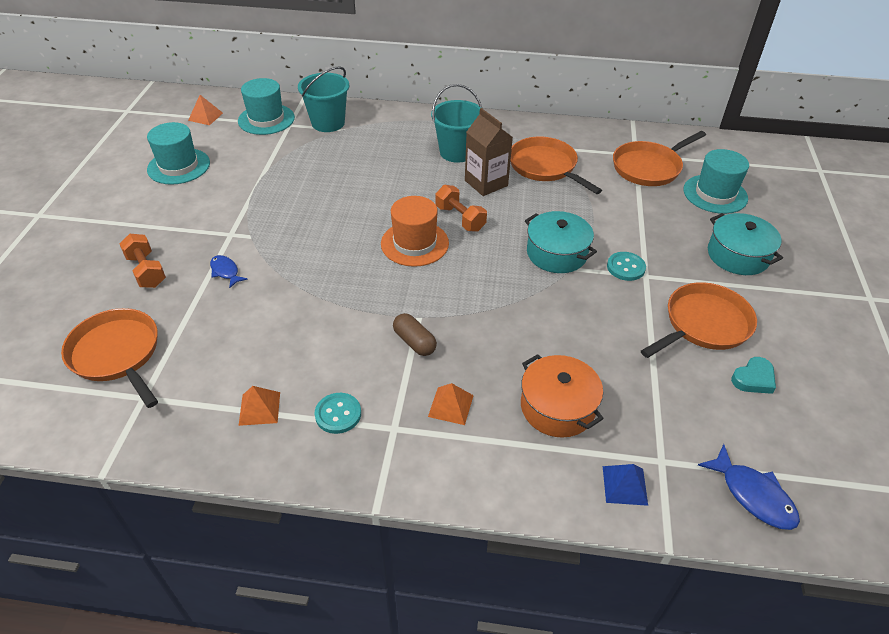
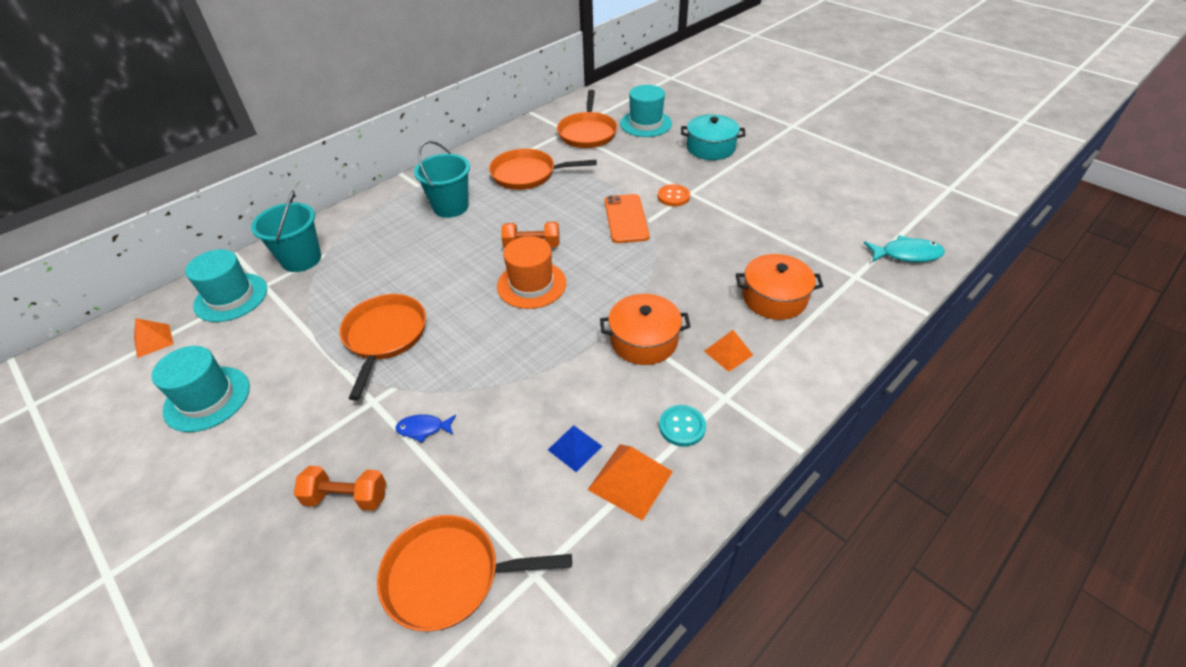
camera: 50 degrees left, 0 degrees up
orange pyramid [238,386,280,426] -> orange pyramid [588,444,673,521], size x1.53
brown capsule [393,313,437,356] -> orange pot [600,294,691,365]
brown carton [465,108,513,196] -> none
turquoise pot [525,211,597,273] -> orange phone [605,194,650,243]
blue pyramid [603,464,648,506] -> blue pyramid moved to [548,425,602,472]
turquoise button [607,252,646,281] -> orange button [658,184,690,206]
orange pan [641,282,757,358] -> orange pan moved to [339,294,426,400]
blue fish [698,444,800,530] -> turquoise fish [864,235,945,262]
turquoise heart [731,357,776,394] -> none

